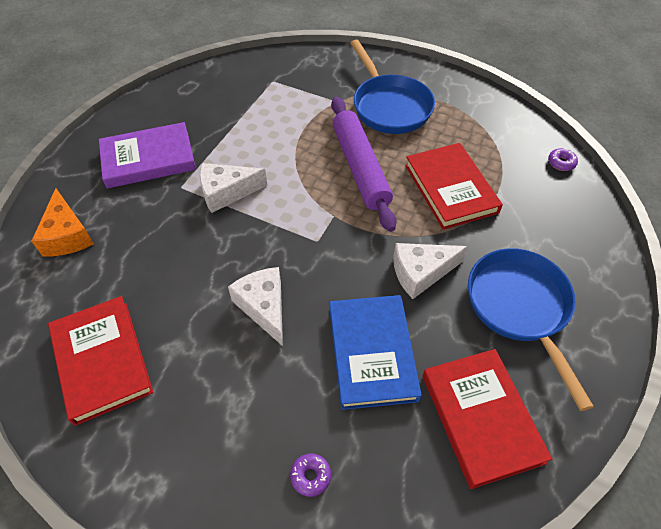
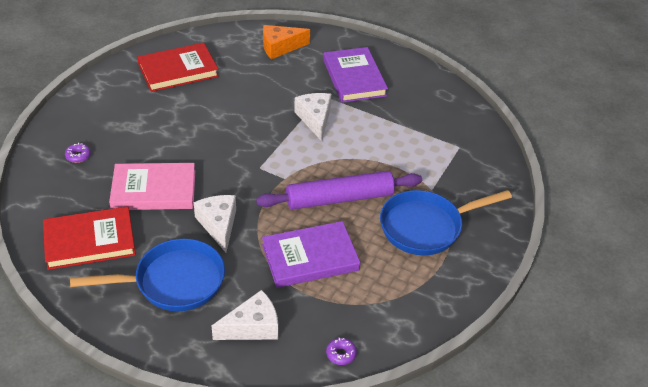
camera: 90 degrees right, 10 degrees down
white cheese [228,267,283,346] -> white cheese moved to [212,290,278,340]
blue book [329,295,422,410] -> pink book [109,163,195,210]
red book [405,143,503,230] -> purple book [262,221,360,288]

